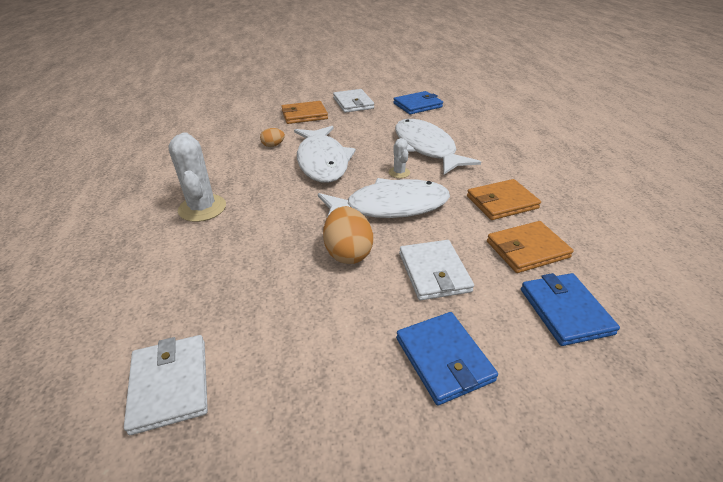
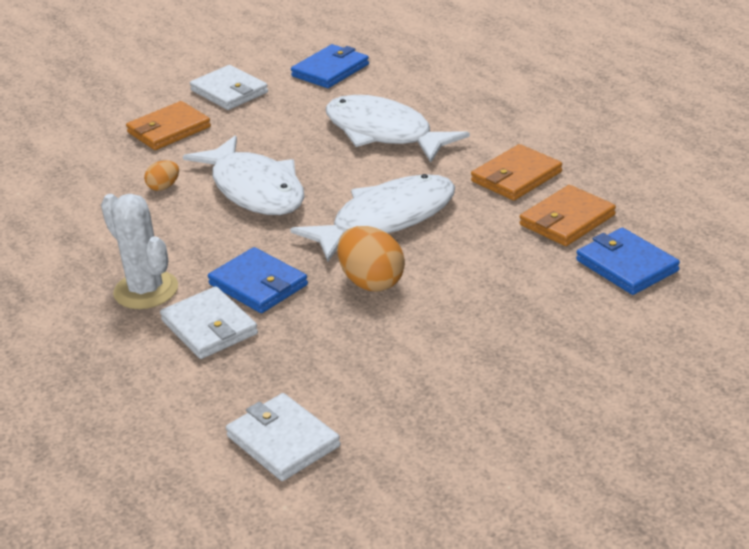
camera: 20 degrees left, 5 degrees down
white cactus [389,138,410,178] -> none
blue wallet [396,312,498,405] -> blue wallet moved to [208,247,308,313]
white wallet [399,240,474,300] -> white wallet moved to [160,286,258,359]

